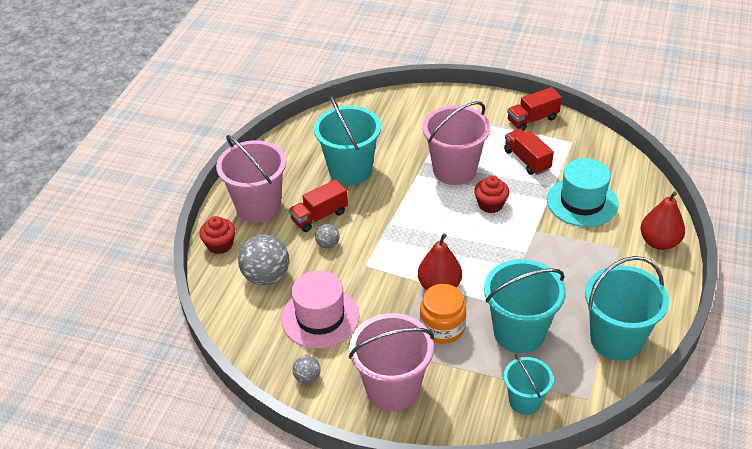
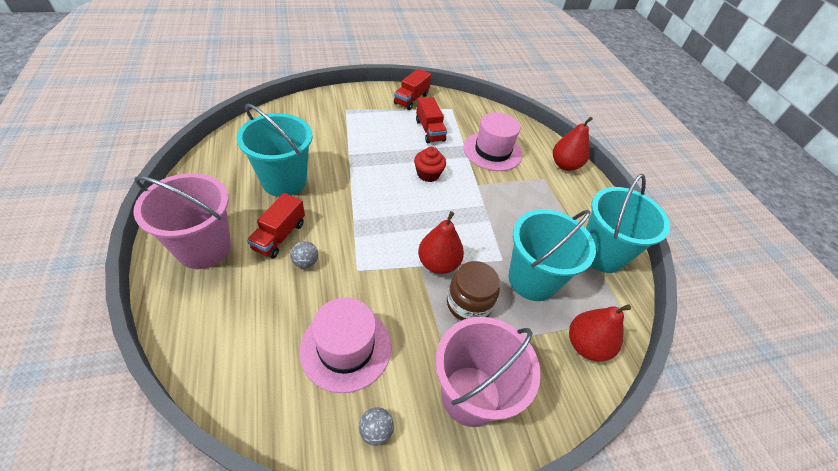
camera: 40 degrees left, 5 degrees up
red cupcake [199,216,235,254] -> none
grey ball [238,234,289,285] -> none
orange jar [420,284,466,344] -> brown jar [447,261,500,321]
pink bucket [423,101,490,185] -> none
red truck [504,129,554,175] -> red truck turned 135 degrees counterclockwise [416,97,447,143]
turquoise bucket [504,355,553,415] -> red pear [569,304,631,362]
turquoise hat [547,158,619,227] -> pink hat [464,112,522,171]

